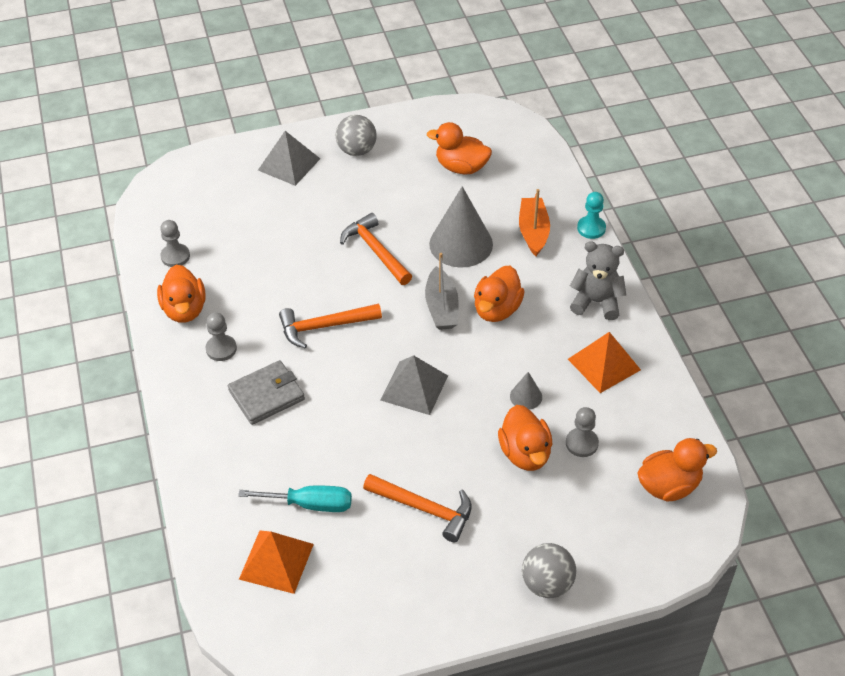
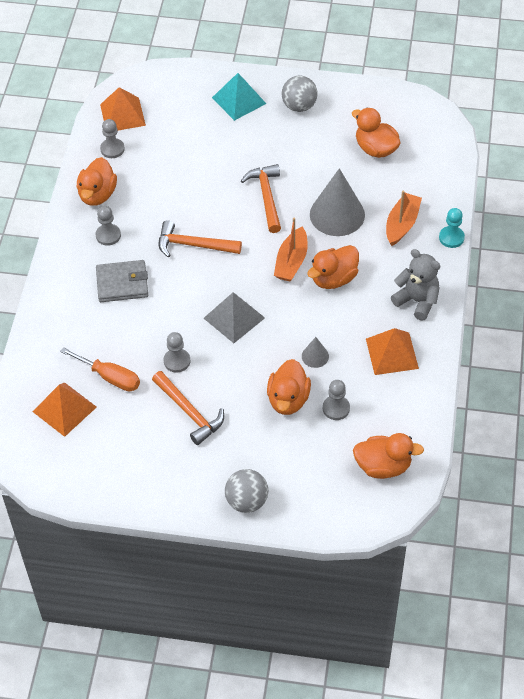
camera: 25 degrees right, 5 degrees up
turquoise screwdriver [238,485,352,512] -> orange screwdriver [60,347,140,391]
grey pyramid [258,131,320,186] -> turquoise pyramid [212,73,266,121]
grey boat [425,253,459,330] -> orange boat [274,218,308,281]
none -> orange pyramid [100,87,146,130]
none -> grey pawn [164,332,190,373]

